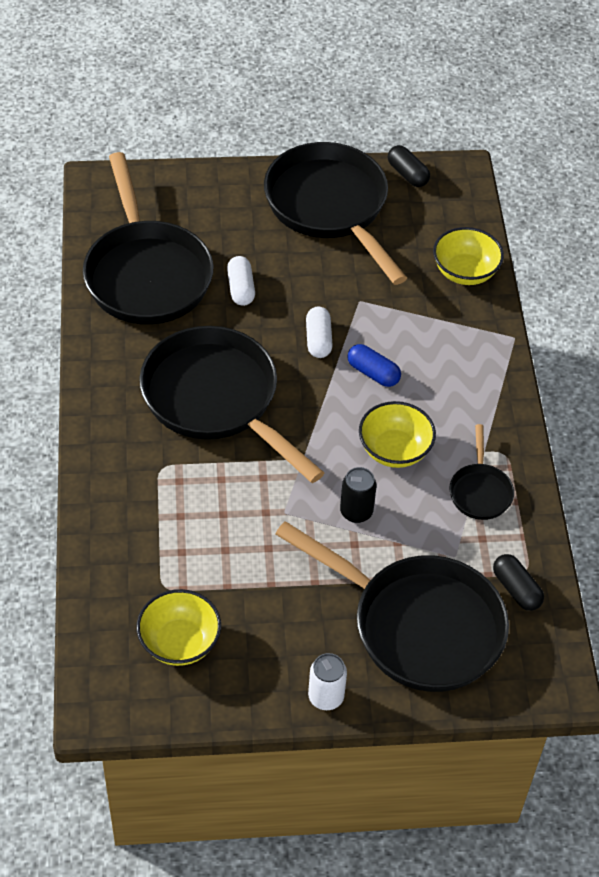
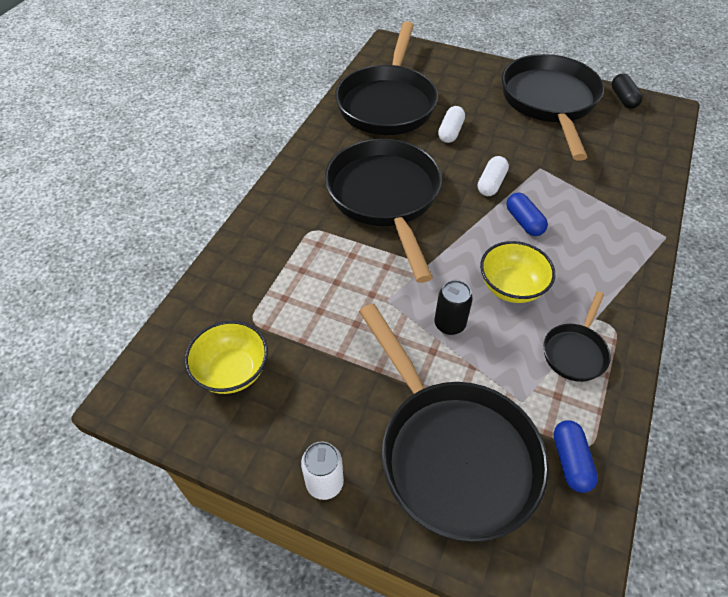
camera: 30 degrees right, 0 degrees up
yellow bowl [433,227,504,285] -> none
black capsule [493,554,544,611] -> blue capsule [553,420,598,493]

